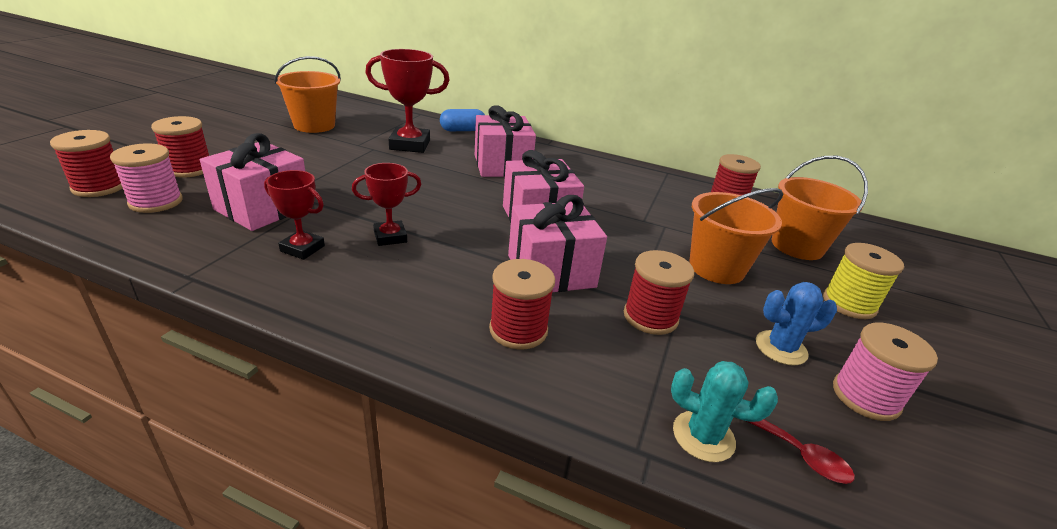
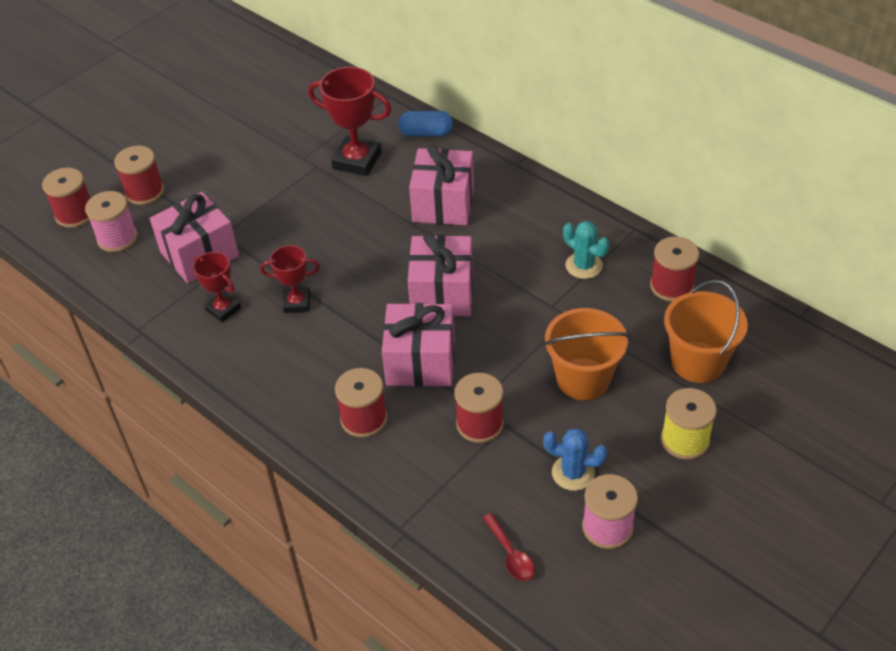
camera: 25 degrees right, 15 degrees up
orange bucket [274,56,341,133] -> none
turquoise cactus [671,361,778,462] -> turquoise cactus moved to [563,221,609,279]

